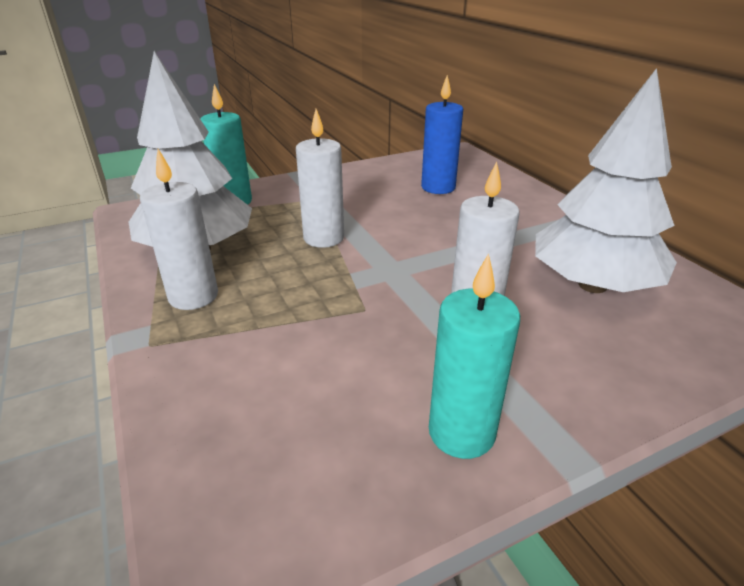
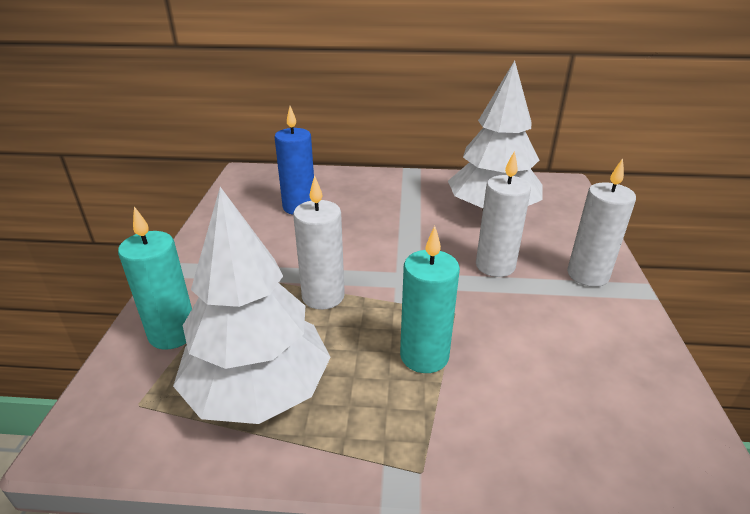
camera: 60 degrees left, 0 degrees up
white candle [140,149,218,310] -> white candle moved to [567,158,636,287]
turquoise candle [429,253,520,459] -> turquoise candle moved to [400,226,460,373]

